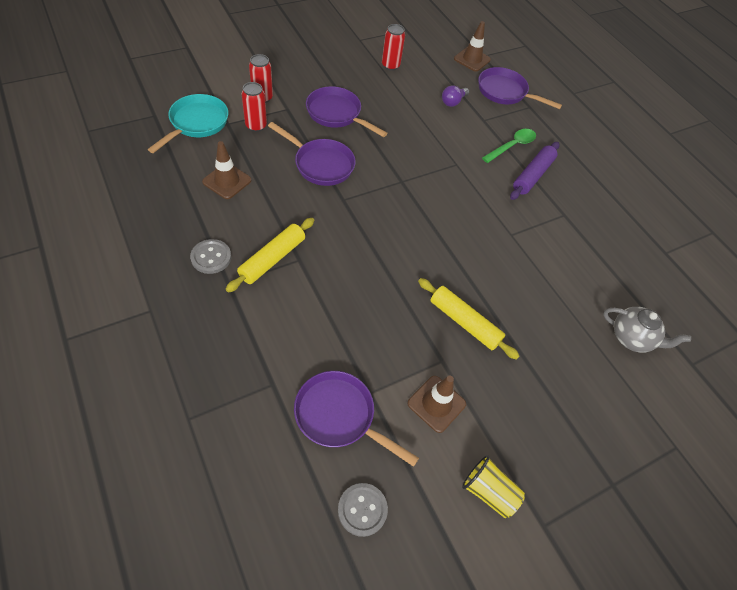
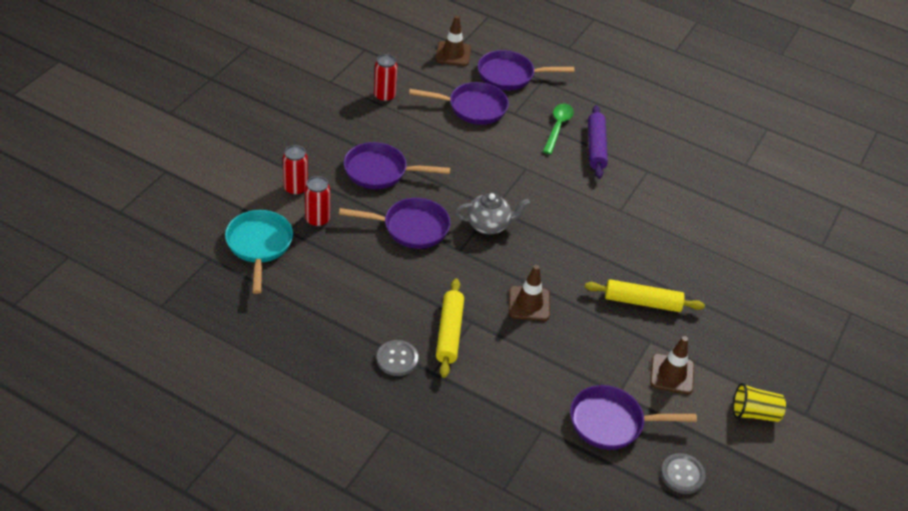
camera: 30 degrees left, 10 degrees down
brown traffic cone [202,141,251,199] -> brown traffic cone moved to [509,265,550,321]
purple light bulb [442,85,469,107] -> purple pan [409,82,509,125]
grey teapot [603,307,691,353] -> grey teapot moved to [455,193,530,234]

